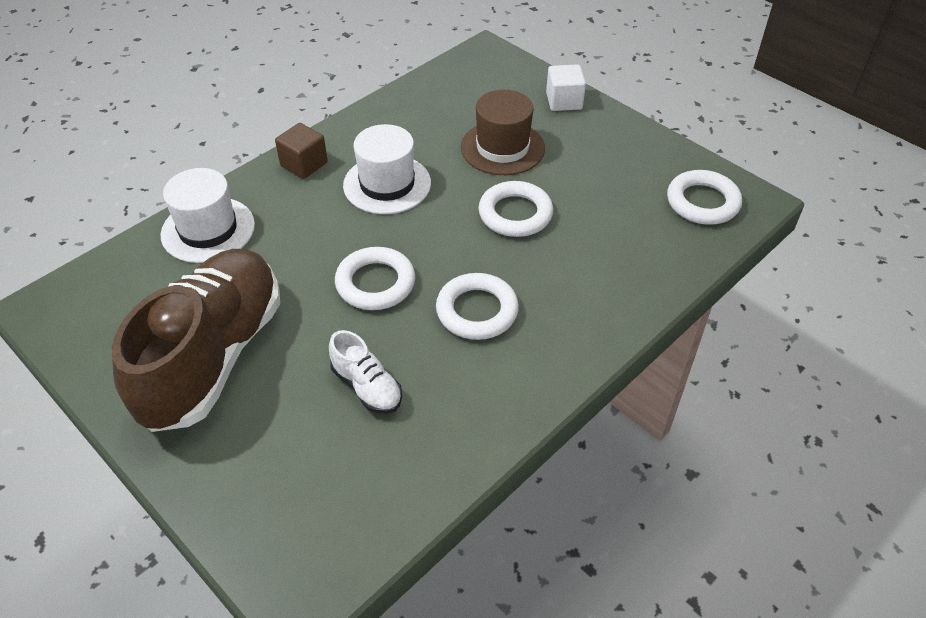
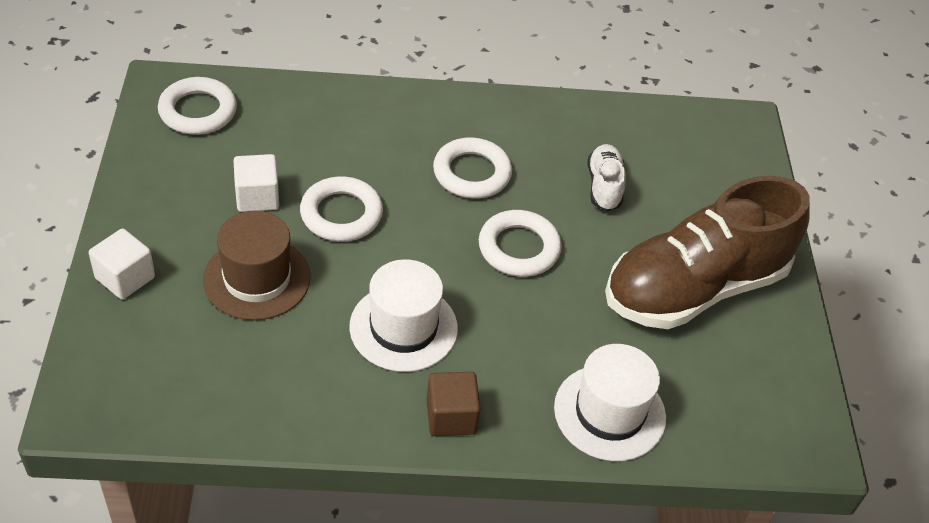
camera: 140 degrees left, 0 degrees up
none -> white cube [233,154,279,212]

